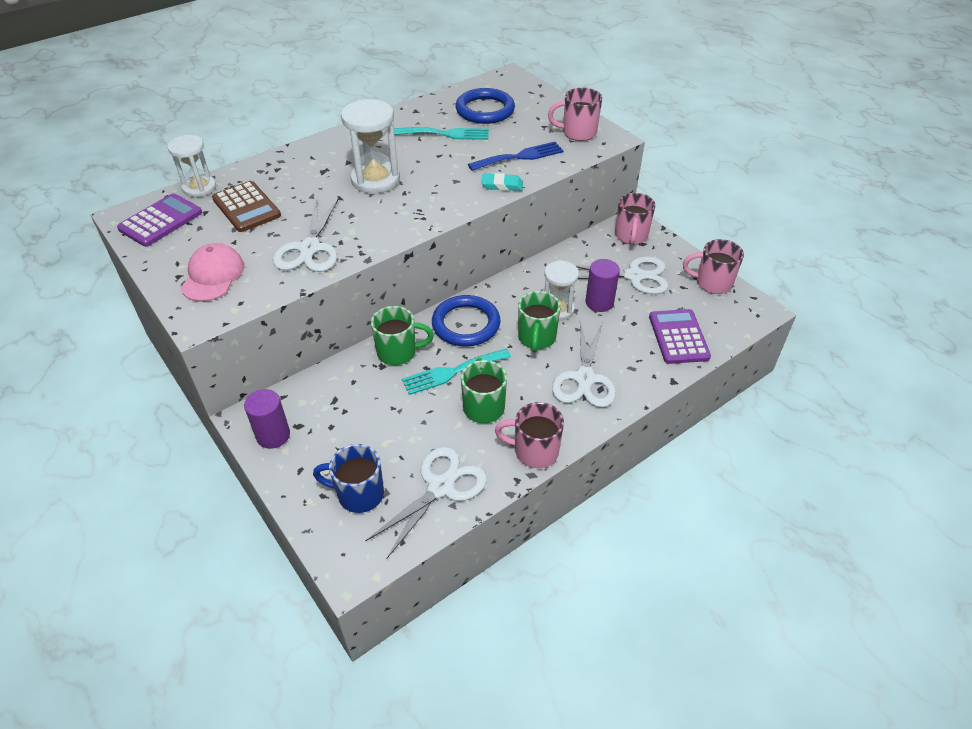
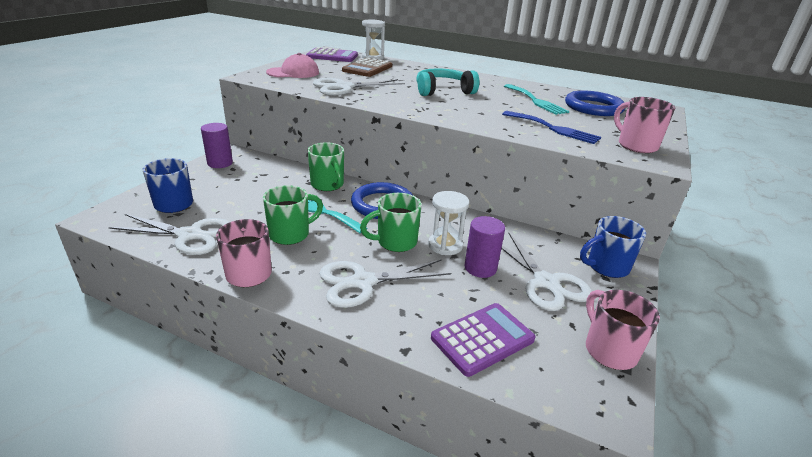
camera: 60 degrees right, 15 degrees down
white hourglass [341,99,400,194] -> turquoise headphones [416,68,479,96]
turquoise eraser [481,173,523,191] -> none
pink mug [615,193,656,245] -> blue mug [580,216,646,278]

